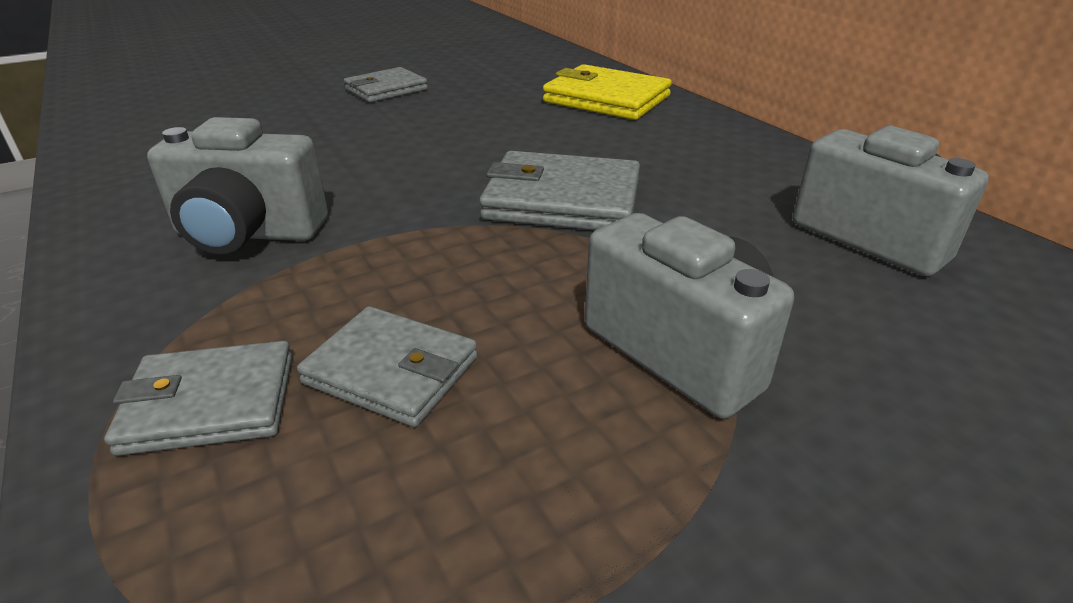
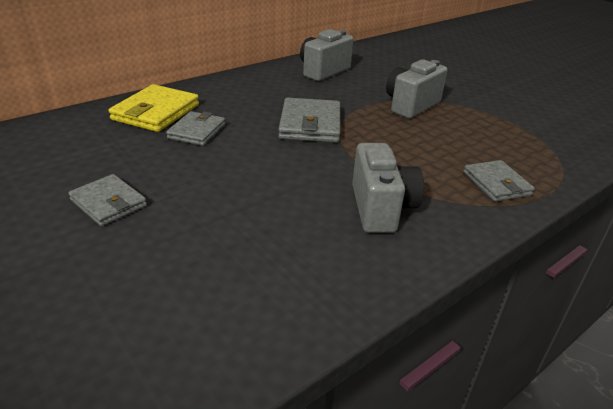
camera: 100 degrees left, 0 degrees up
grey wallet [297,306,478,427] -> grey wallet moved to [166,111,225,146]

